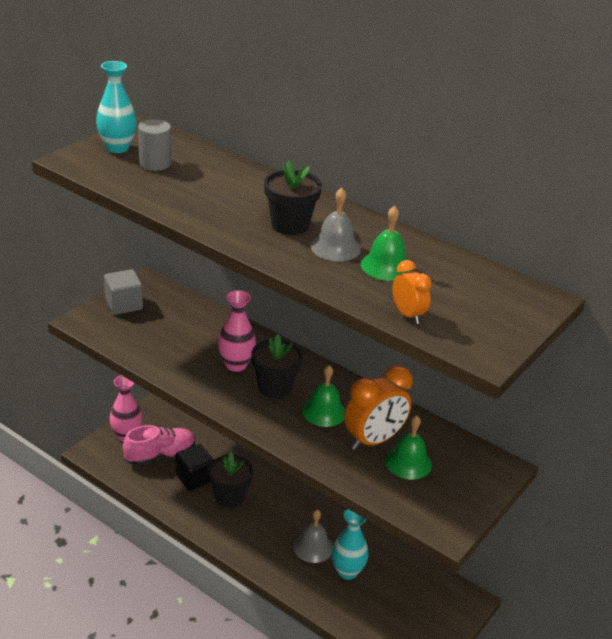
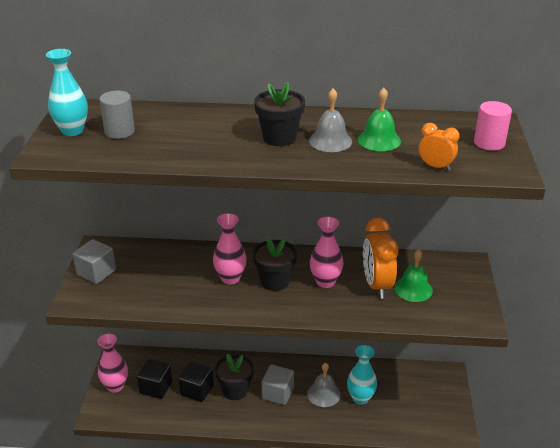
camera: 30 degrees left, 0 degrees up
pink shoe [123,425,195,466] -> black cube [137,359,173,399]
green bell [302,365,346,427] -> pink vase [310,217,343,288]
orange clock [344,365,413,450] -> orange clock turned 150 degrees clockwise [363,218,399,299]
none -> grey cube [261,364,294,405]
none -> pink cylinder [474,101,512,151]

